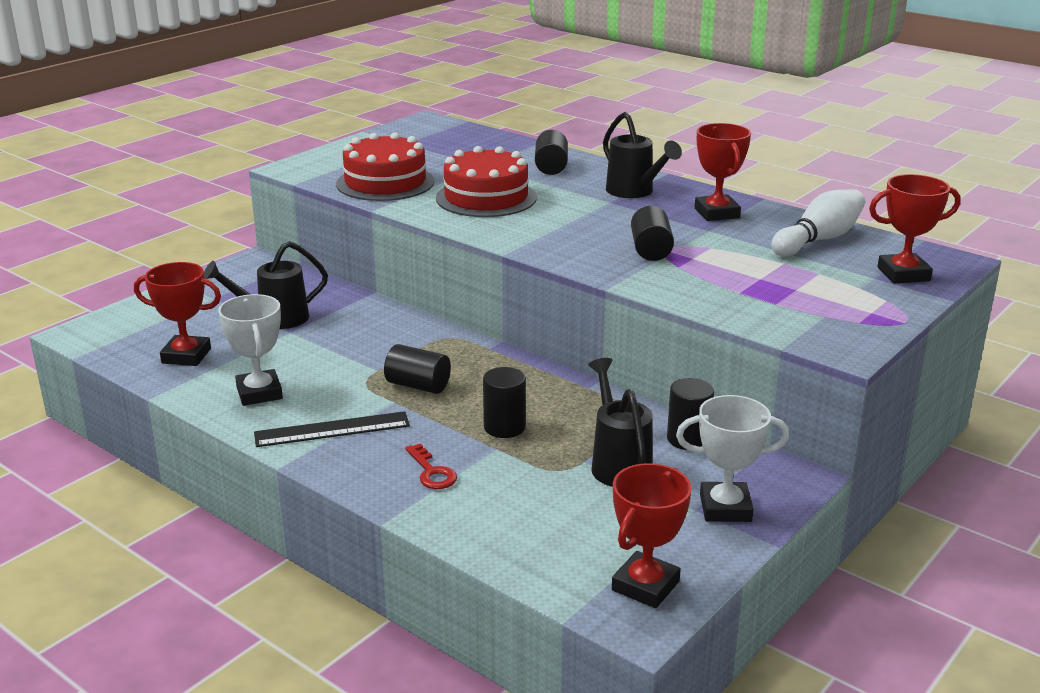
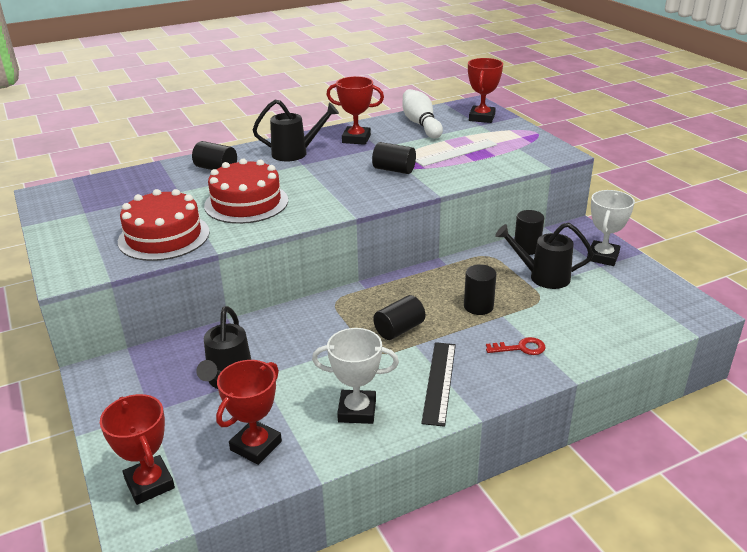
camera: 65 degrees left, 5 degrees up
red trophy [612,463,692,608] -> red trophy moved to [100,394,175,505]
none -> white ruler [416,139,497,166]

